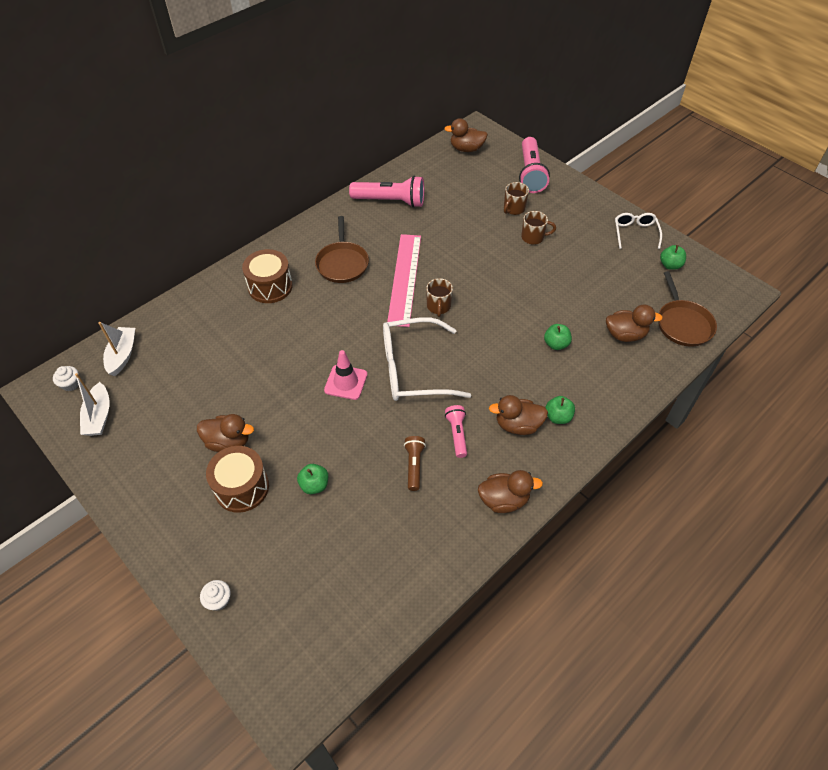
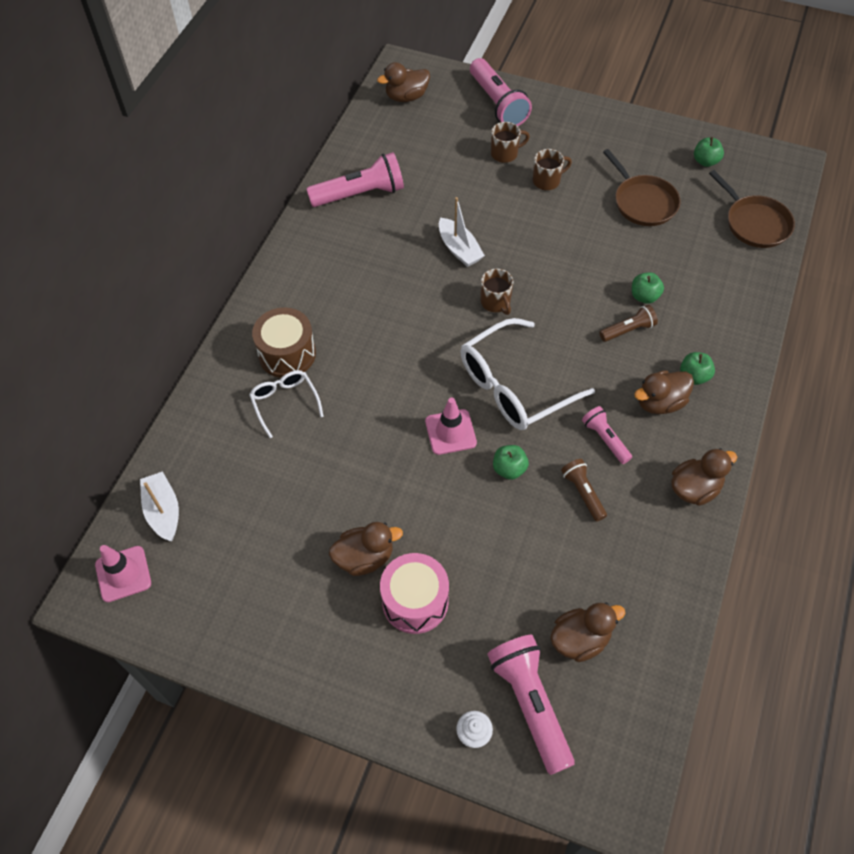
camera: 25 degrees left, 5 degrees up
white cupcake [53,366,79,391] -> pink traffic cone [95,545,151,602]
white boat [75,373,110,436] -> white boat moved to [439,197,485,267]
brown drum [206,446,269,513] -> pink drum [380,553,449,634]
green apple [297,464,328,494] -> green apple moved to [493,445,529,480]
brown pan [315,216,369,283] -> brown pan moved to [603,149,681,226]
pink ruler [387,234,421,327] -> none
brown mug [504,182,529,215] -> brown mug turned 120 degrees counterclockwise [491,122,530,163]
brown duck [606,305,663,342] -> brown duck moved to [550,603,625,662]
white glasses [615,213,662,249] -> white glasses moved to [249,370,324,438]
none -> pink flashlight [487,635,575,775]
none -> brown flashlight [599,305,658,342]

